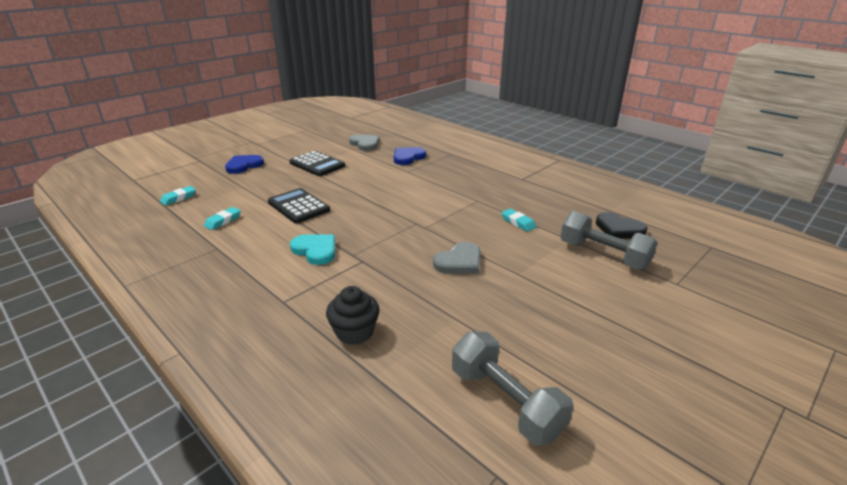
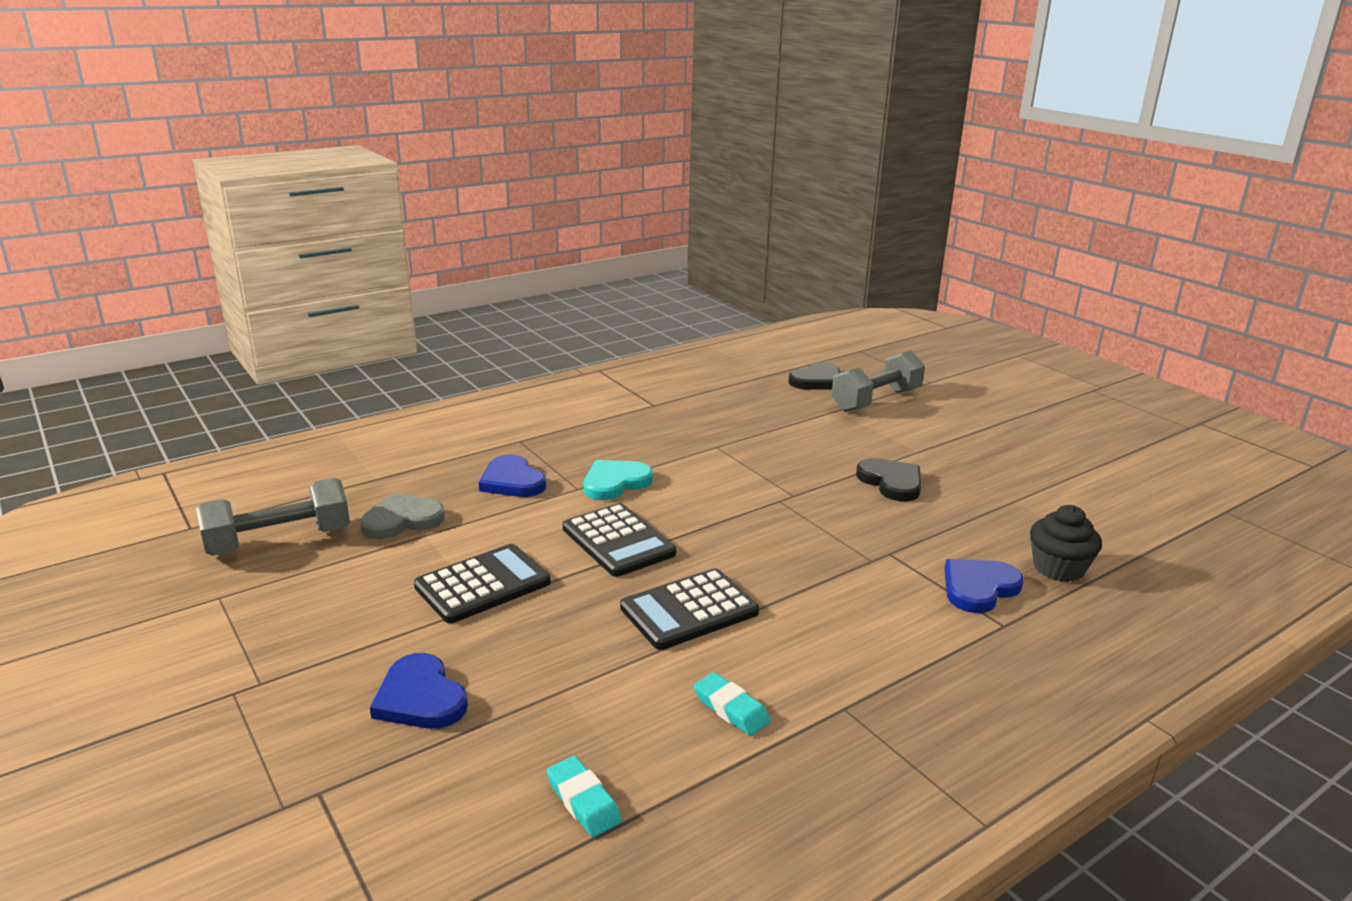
camera: 80 degrees left, 5 degrees down
turquoise heart [290,234,335,265] -> turquoise heart moved to [584,460,653,500]
grey heart [433,242,481,274] -> black heart [856,458,921,501]
grey dumbbell [452,331,574,445] -> grey dumbbell moved to [196,478,350,556]
turquoise eraser [501,209,536,232] -> none
none -> black calculator [563,503,676,577]
none -> blue heart [945,559,1023,613]

